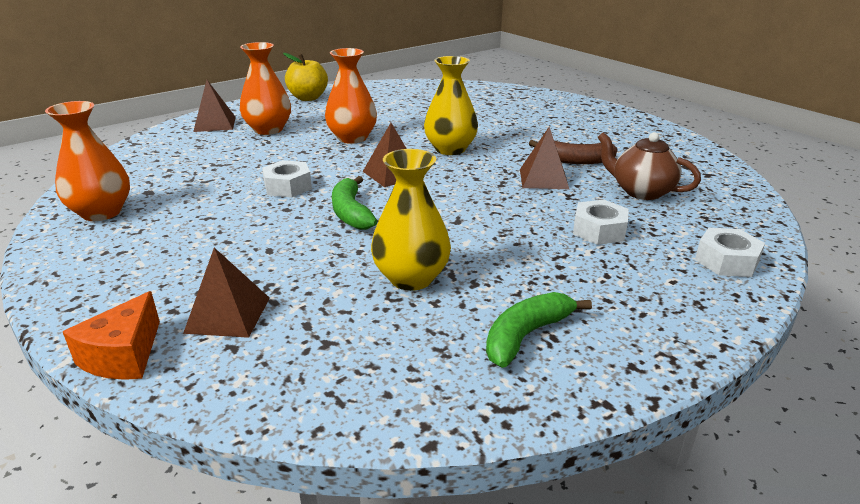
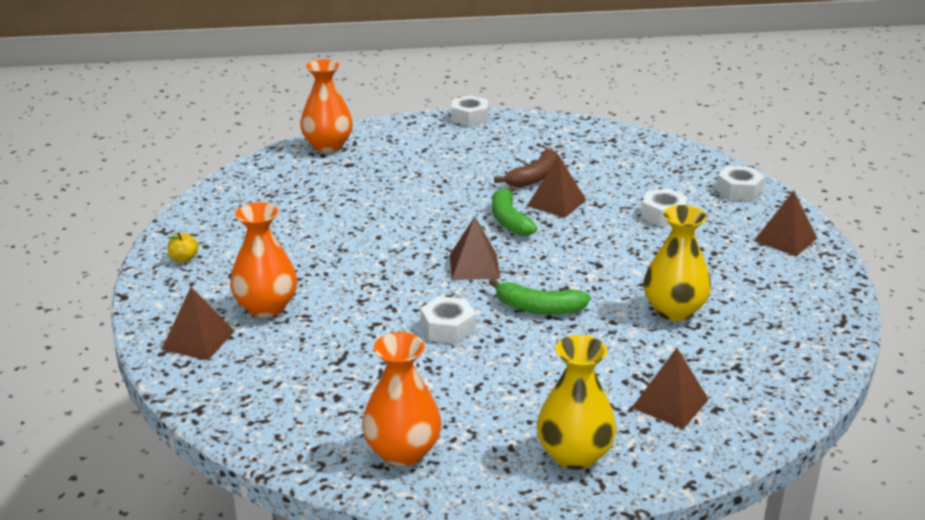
camera: 60 degrees left, 0 degrees up
orange cheese [63,291,160,380] -> none
yellow apple [283,53,328,101] -> yellow apple [168,232,198,262], size x0.51
orange vase [325,48,377,144] -> orange vase moved to [300,59,353,153]
yellow vase [424,56,478,155] -> yellow vase moved to [537,335,617,470]
green banana [486,292,592,368] -> green banana moved to [492,185,537,236]
brown teapot [598,132,701,200] -> none
none -> white nut [451,95,488,126]
none -> brown pyramid [754,190,817,256]

